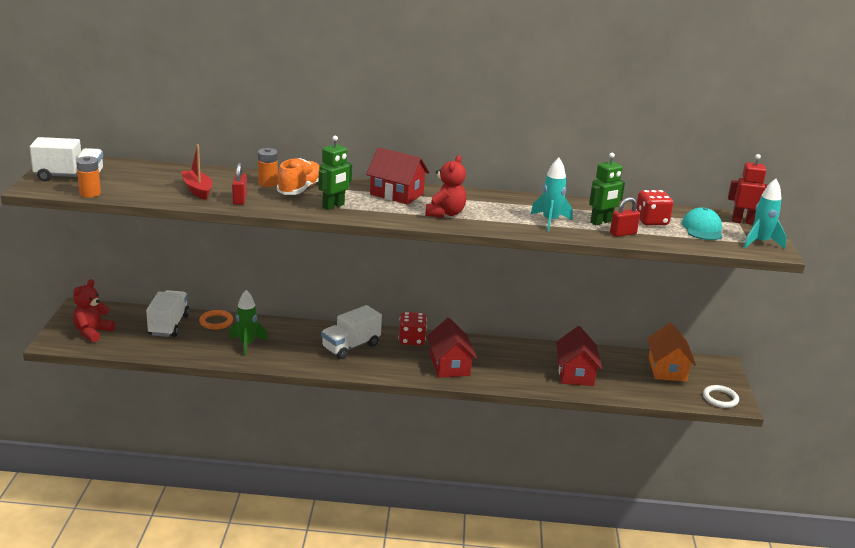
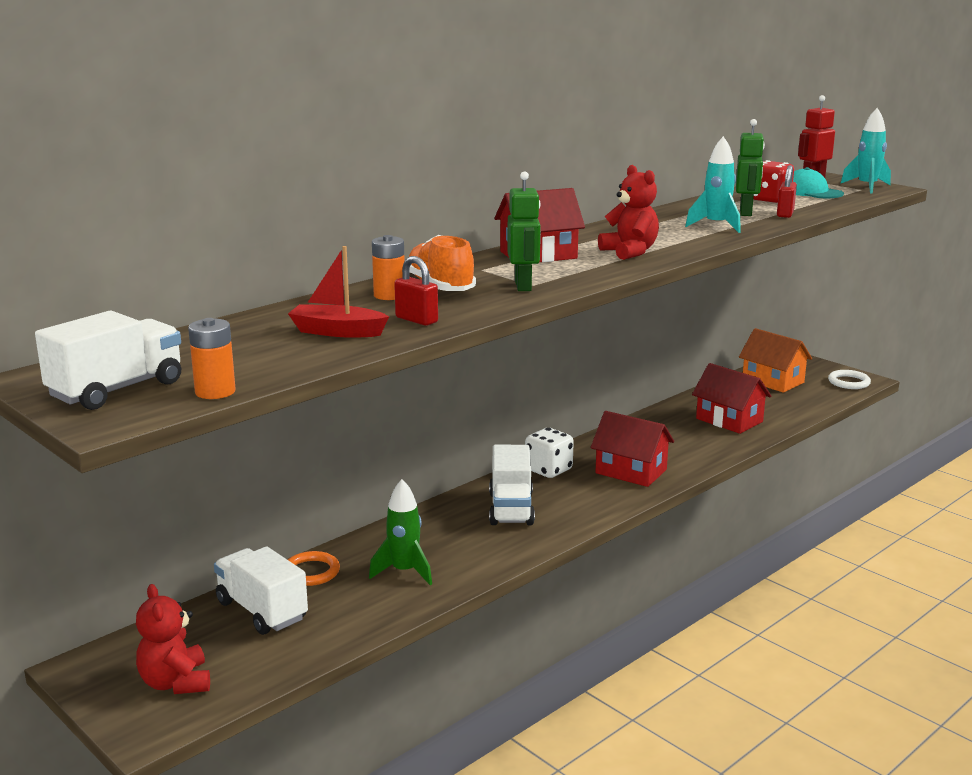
camera: 45 degrees left, 5 degrees down
red dice [398,312,427,345] -> white dice [525,428,574,478]

